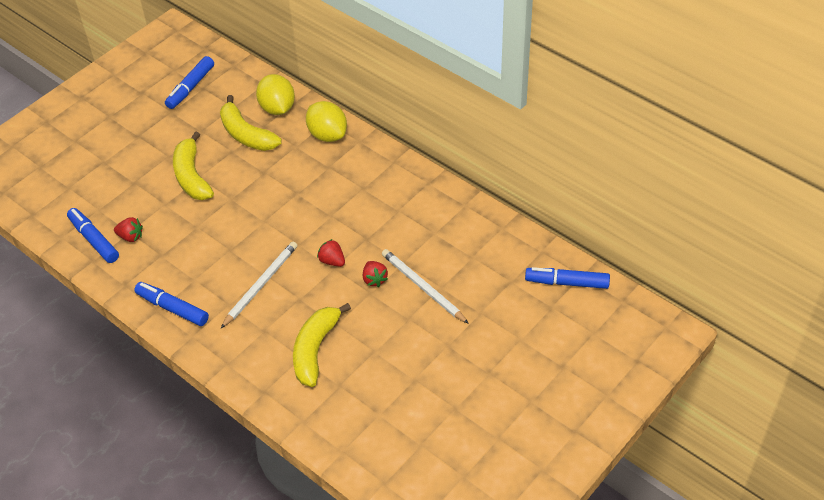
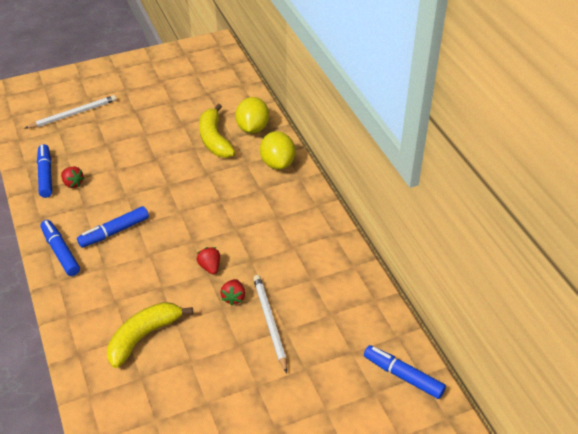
camera: 25 degrees right, 5 degrees down
blue marker [165,56,214,109] -> blue marker moved to [77,206,149,248]
yellow banana [173,131,214,200] -> none
white pencil [220,242,297,329] -> white pencil moved to [25,95,117,128]

